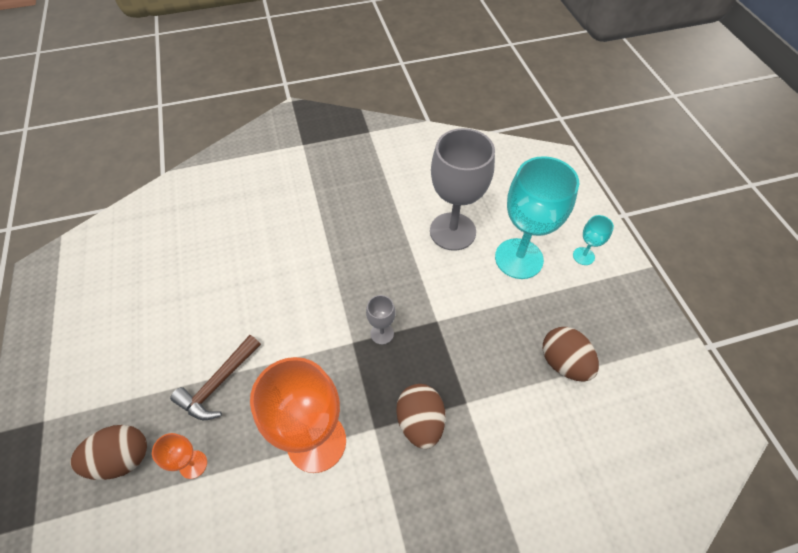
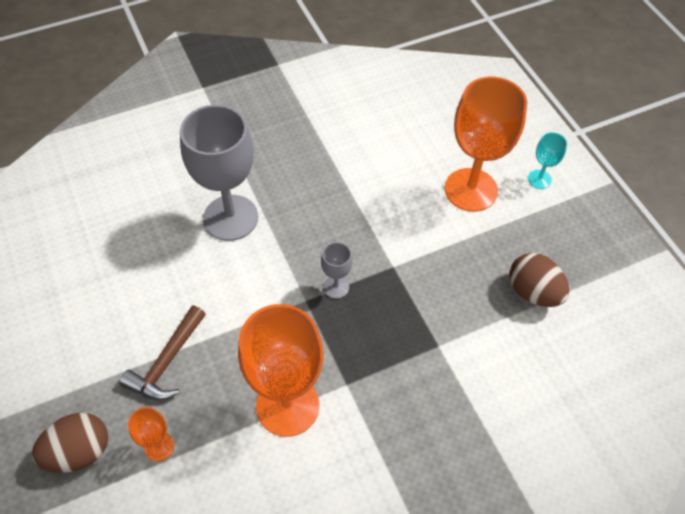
camera: 10 degrees left, 0 degrees up
brown egg [396,384,445,449] -> none
grey goblet [430,128,495,251] -> grey goblet moved to [180,105,258,241]
turquoise goblet [495,156,579,279] -> orange goblet [445,77,527,212]

